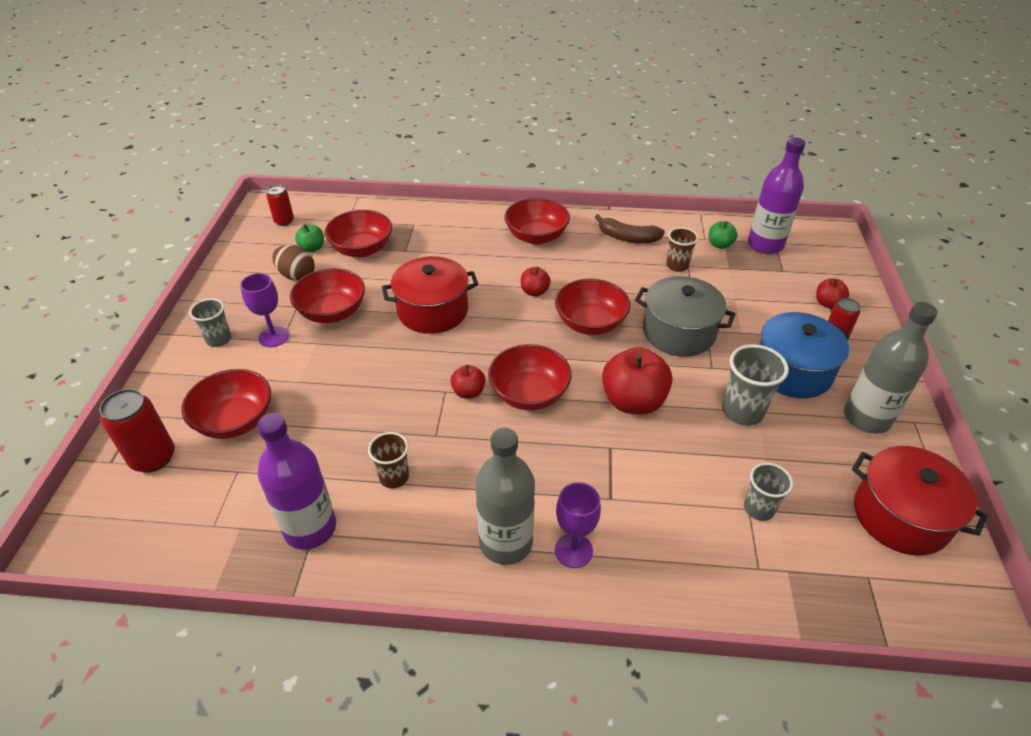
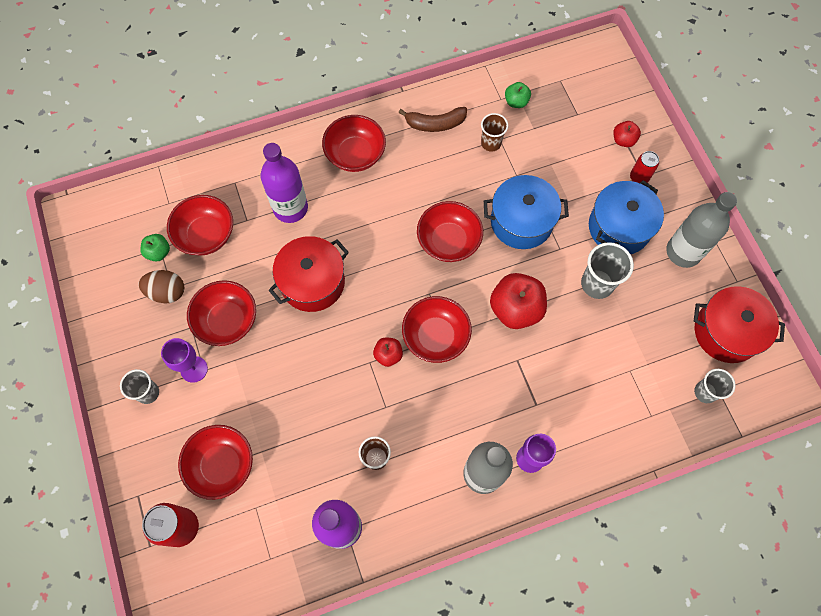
camera: 25 degrees left, 25 degrees up
red can [266,185,294,226] -> none
red apple [521,267,551,296] -> none
grey pot [635,276,735,357] -> blue pot [484,175,569,249]
grey cup [744,463,793,521] -> grey cup moved to [694,369,735,403]
purple bottle [748,137,805,254] -> purple bottle moved to [261,143,308,223]

